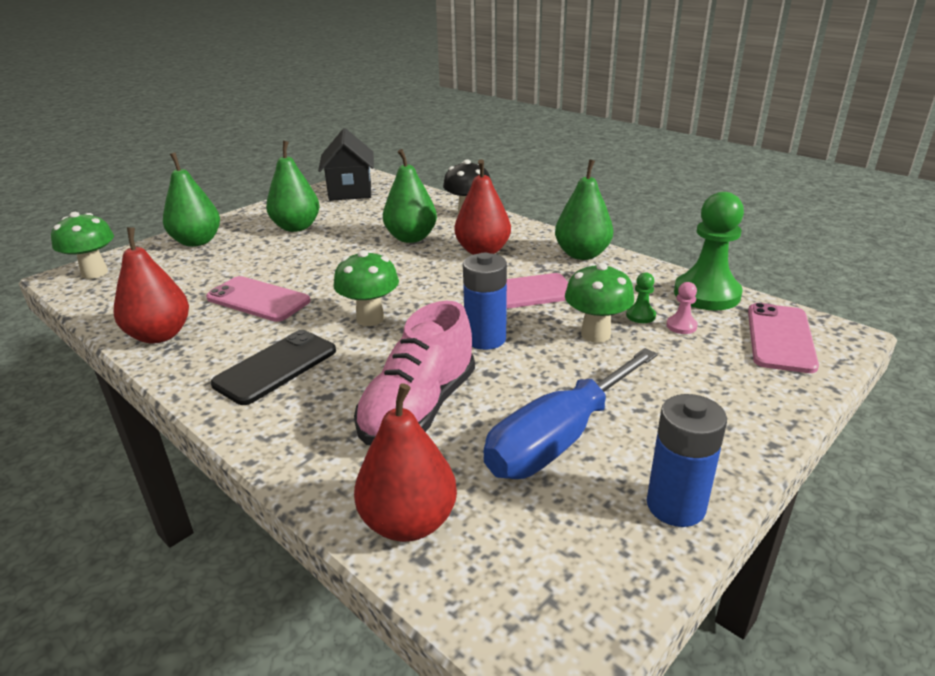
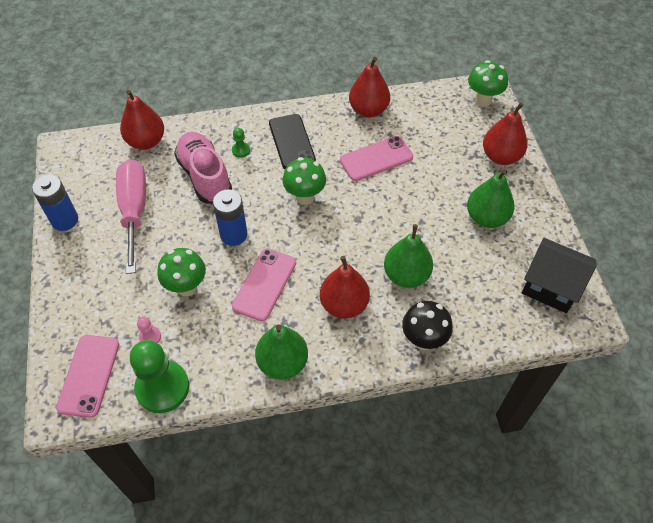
camera: 125 degrees right, 25 degrees up
green pear [163,153,220,247] -> red pear [483,103,528,165]
blue screwdriver [483,348,658,479] -> pink screwdriver [116,159,146,274]
green pawn [626,272,656,323] -> green pawn moved to [232,128,250,158]
pink phone [748,303,819,373] -> pink phone turned 45 degrees clockwise [56,335,119,418]

